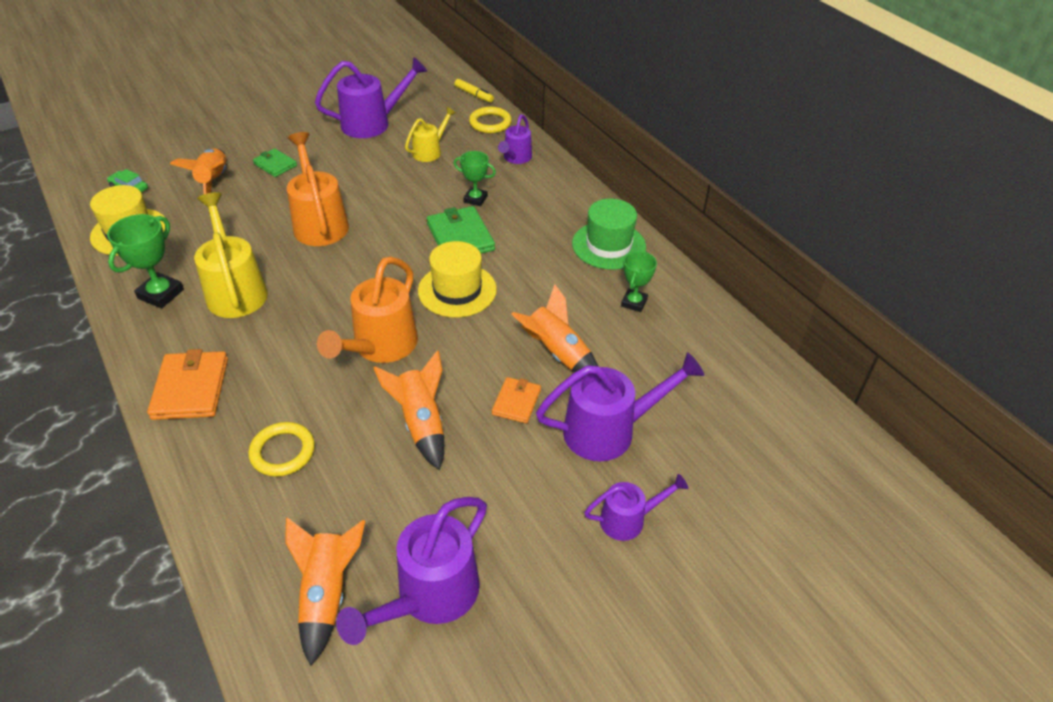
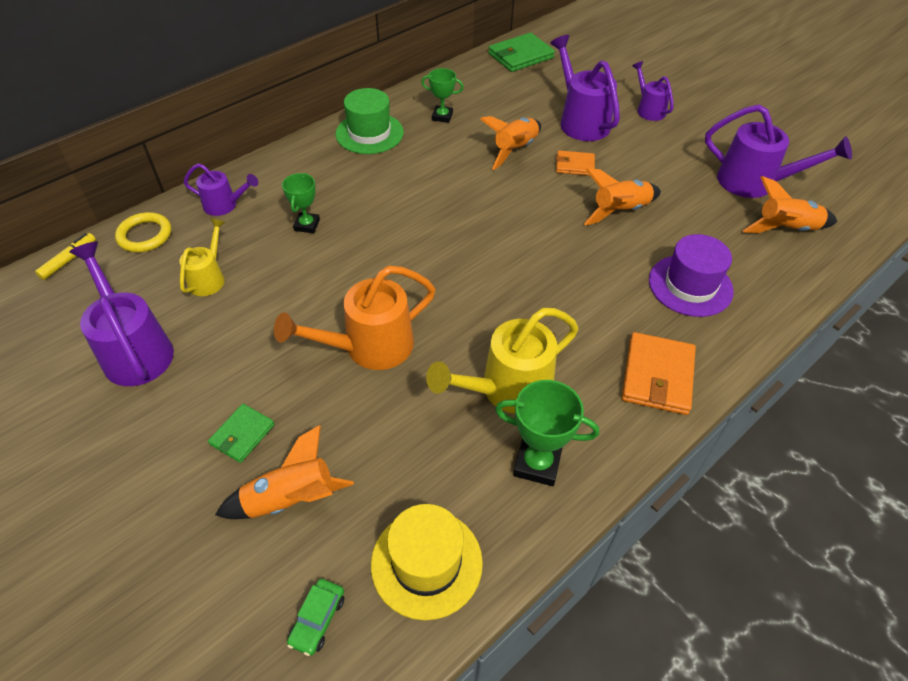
camera: 100 degrees left, 5 degrees up
orange wallet [147,349,228,420] -> orange wallet turned 60 degrees counterclockwise [622,332,696,415]
yellow ring [248,422,315,477] -> purple hat [649,234,734,317]
orange watering can [317,257,418,363] -> none
yellow watering can [405,107,456,162] -> yellow watering can turned 75 degrees clockwise [179,219,225,296]
yellow hat [418,241,497,318] -> none
green wallet [427,206,495,254] -> green wallet moved to [488,33,555,72]

